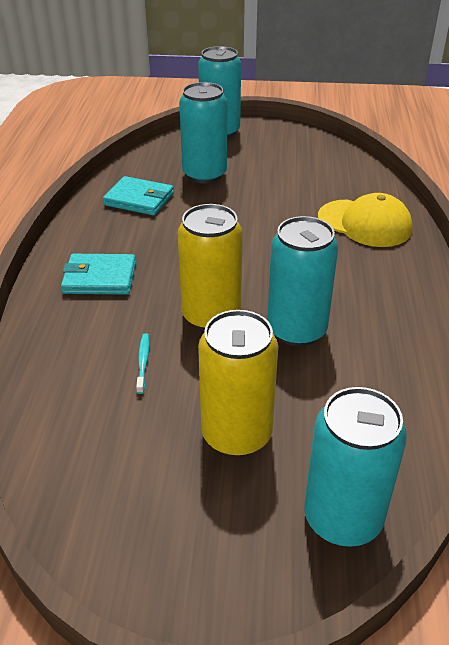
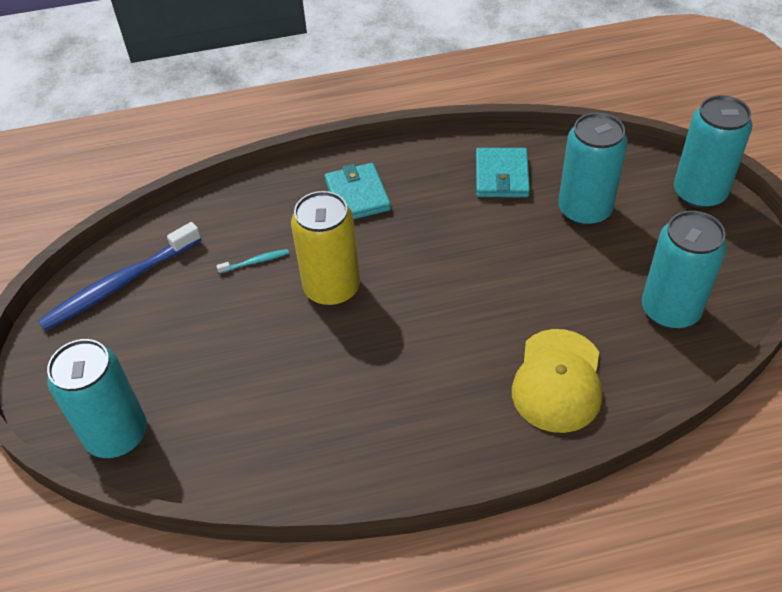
camera: 75 degrees right, 10 degrees up
yellow can [198,310,278,457] -> none
turquoise can [267,216,338,346] -> turquoise can moved to [642,211,727,329]
none -> blue toothbrush [38,222,201,331]

